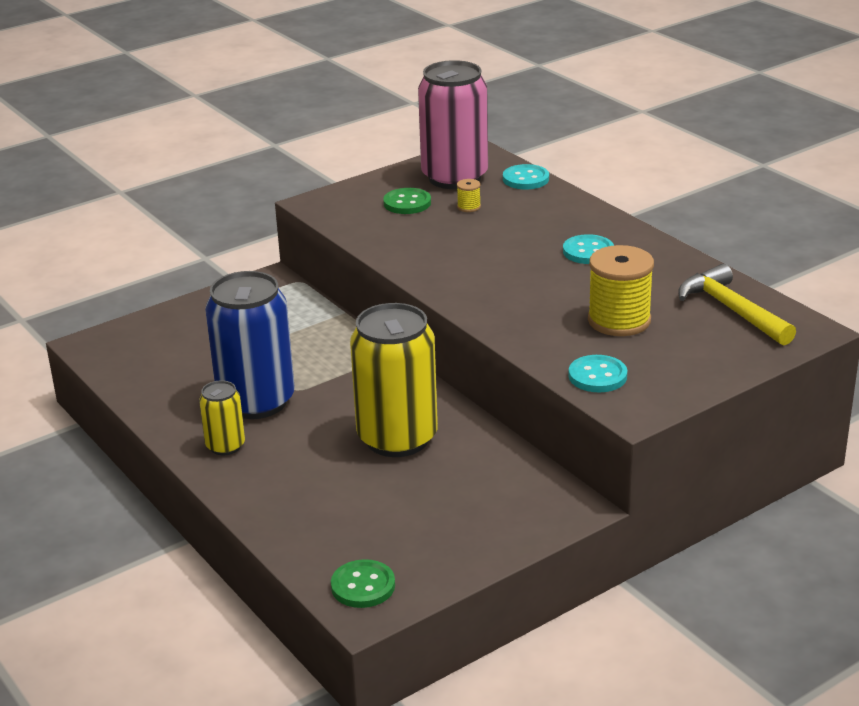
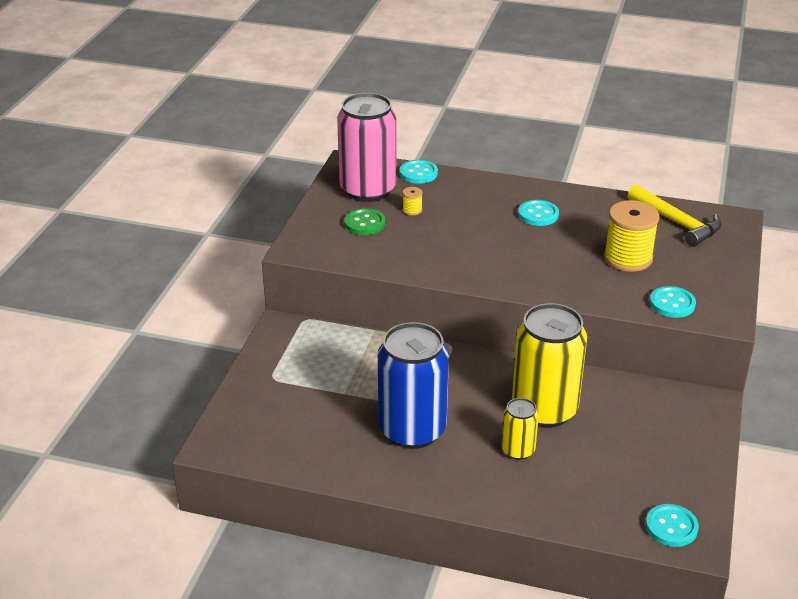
camera: 40 degrees left, 5 degrees up
yellow can [199,380,245,455] -> yellow can moved to [501,398,539,460]
green button [331,559,395,608] -> turquoise button [646,504,699,547]
yellow hammer [678,264,796,345] -> yellow hammer turned 150 degrees counterclockwise [628,185,722,247]

